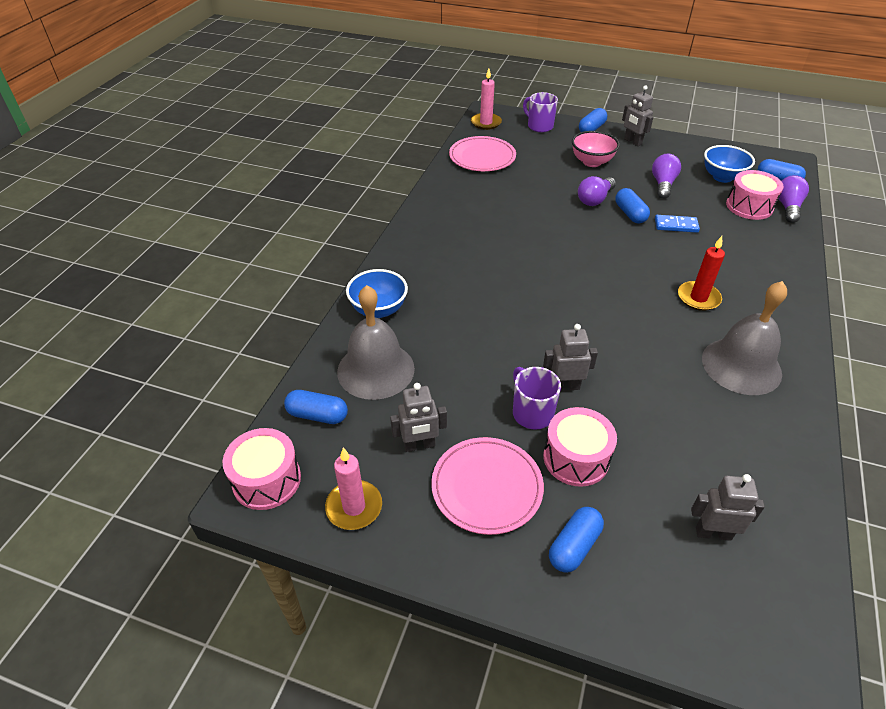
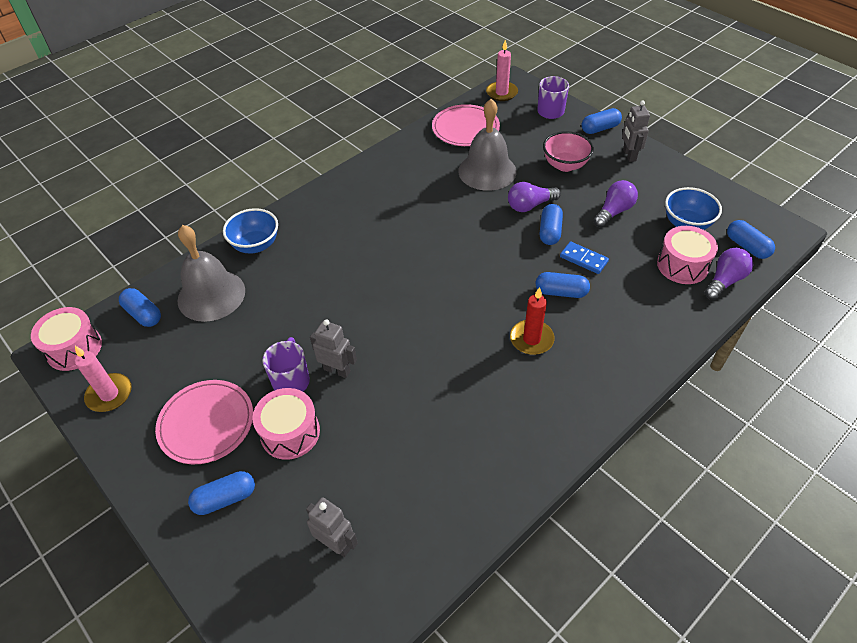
camera: 30 degrees right, 5 degrees up
grey robot [390,383,447,452] -> none
grey bell [702,281,787,395] -> grey bell moved to [458,99,517,191]
none -> blue capsule [536,272,590,298]

